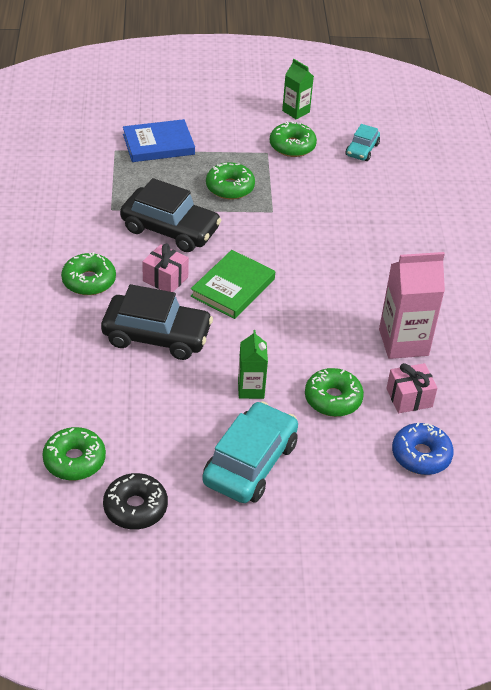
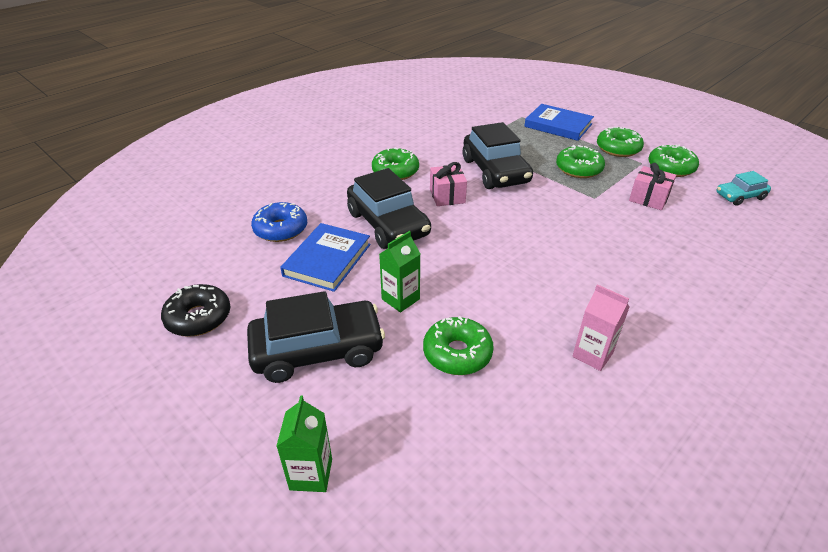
camera: 50 degrees right, 5 degrees down
green donut [42,427,106,480] -> green donut moved to [597,127,644,157]
green book [191,250,275,319] -> none
turquoise car [202,401,298,503] -> black car [247,291,385,383]
green carton [282,59,314,120] -> green carton moved to [276,396,332,492]
pink carton [379,252,445,359] -> pink carton [572,284,629,371], size x0.58
pink gift [386,363,437,413] -> pink gift moved to [629,163,676,210]
blue donut [392,423,454,475] -> blue donut moved to [251,202,307,242]
none -> blue book [280,223,370,292]

